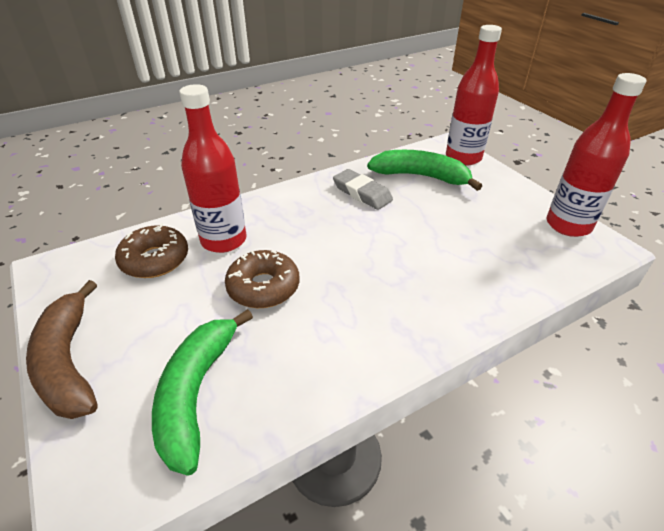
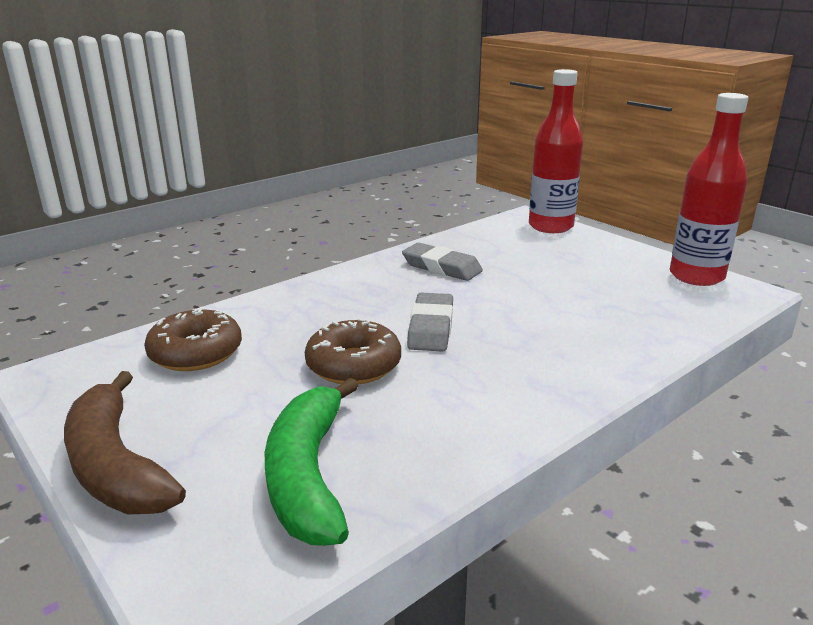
camera: 10 degrees left, 15 degrees down
red bottle [179,84,246,253] -> none
green banana [367,150,482,191] -> none
none -> grey eraser [407,293,453,352]

